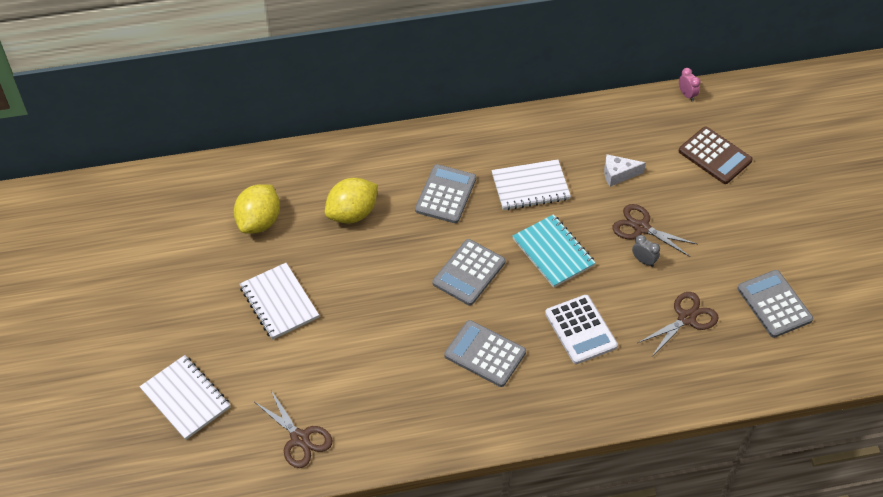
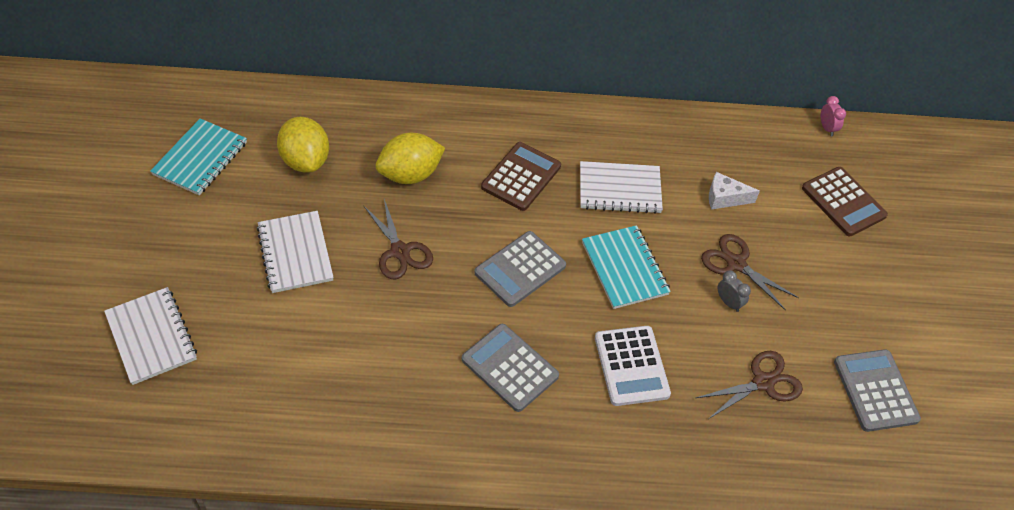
camera: 10 degrees right, 0 degrees up
yellow lemon [234,184,280,234] -> yellow lemon turned 60 degrees counterclockwise [277,117,329,173]
brown scissors [255,390,332,468] -> brown scissors moved to [363,199,433,279]
grey calculator [415,164,476,223] -> brown calculator [481,142,561,211]
none -> turquoise notebook [150,118,247,195]

